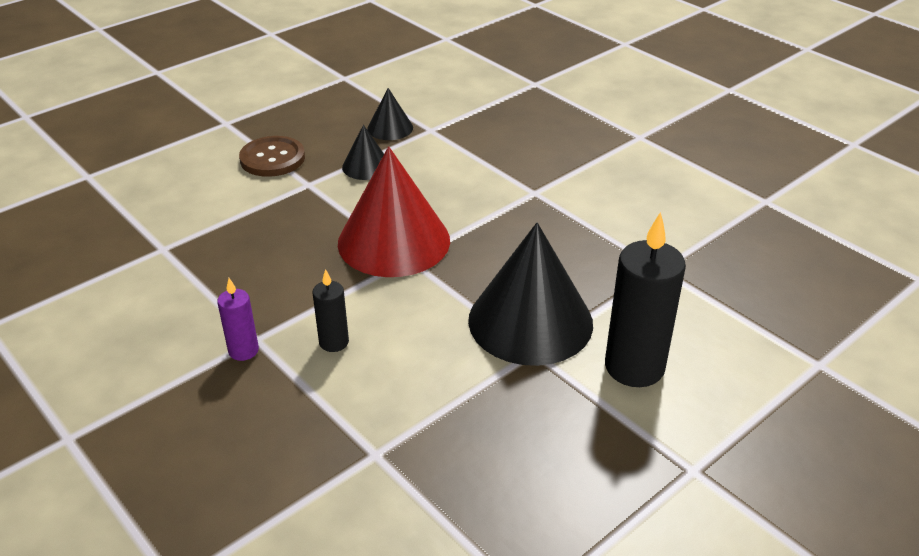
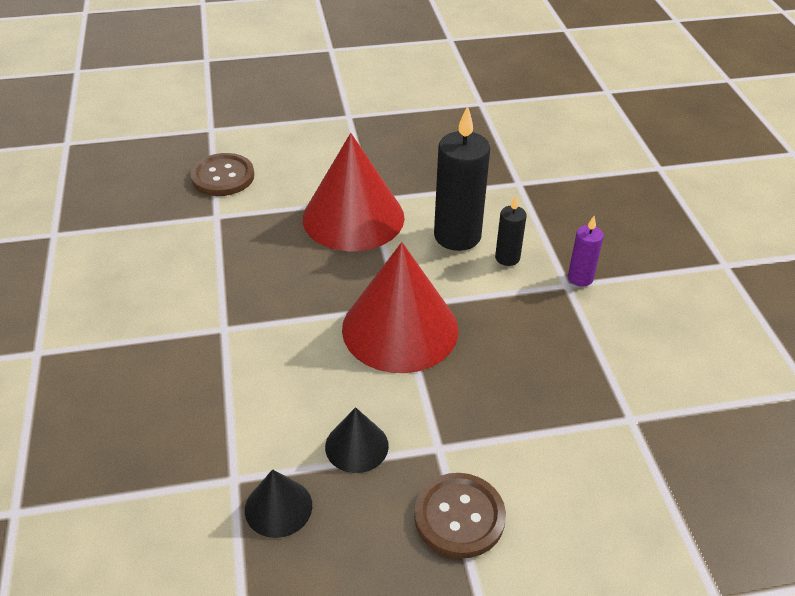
camera: 150 degrees left, 5 degrees up
black cone [468,223,593,366] -> red cone [303,133,405,252]
black candle [605,212,686,387] -> black candle moved to [434,106,490,251]
none -> brown button [190,153,254,196]

